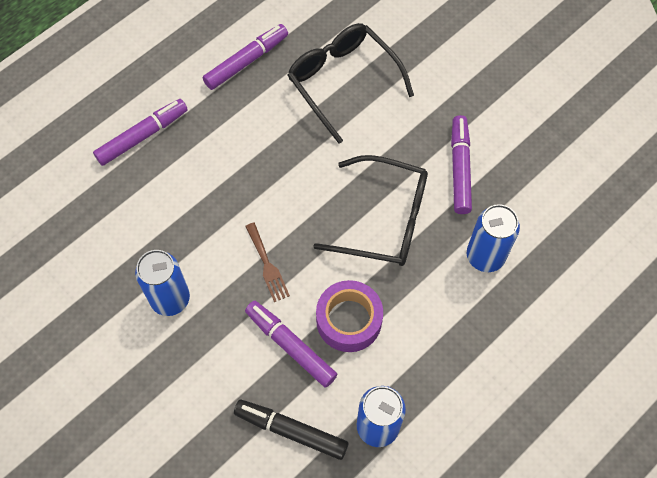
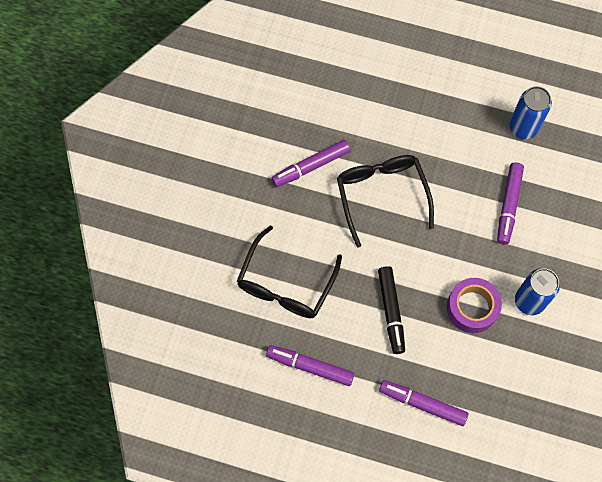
camera: 120 degrees left, 5 degrees up
black marker [234,399,349,460] -> black marker moved to [378,266,405,354]
brown fork [245,223,290,302] -> none
purple tape [316,280,383,352] -> purple tape moved to [447,278,502,333]
blue can [467,204,520,272] -> none

